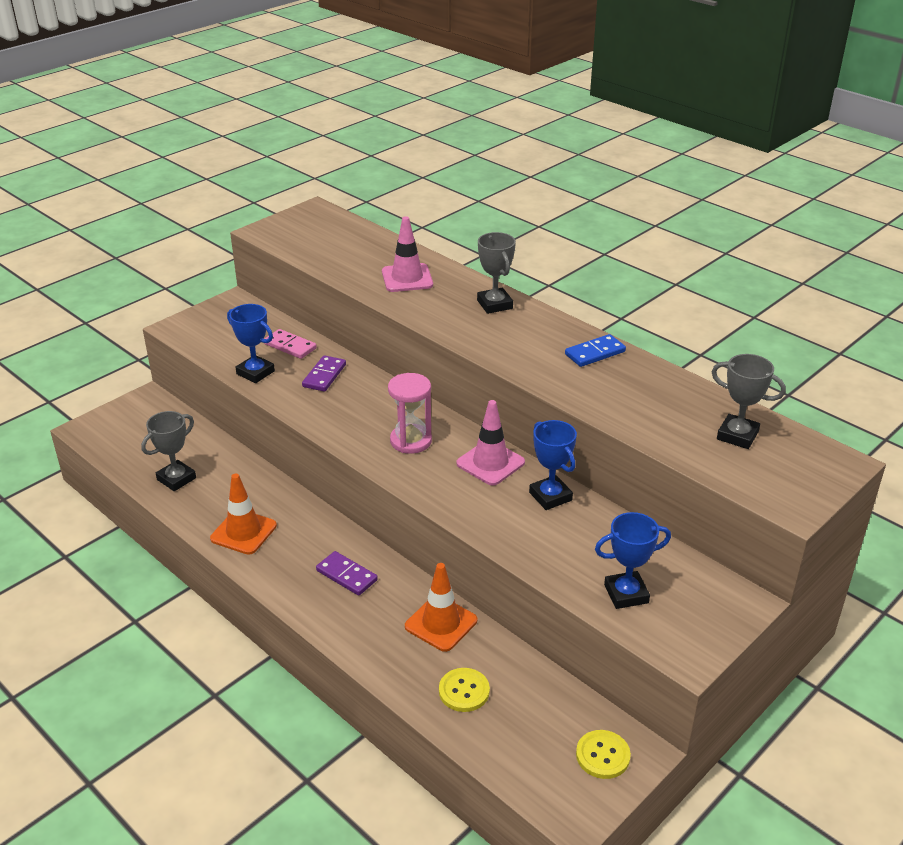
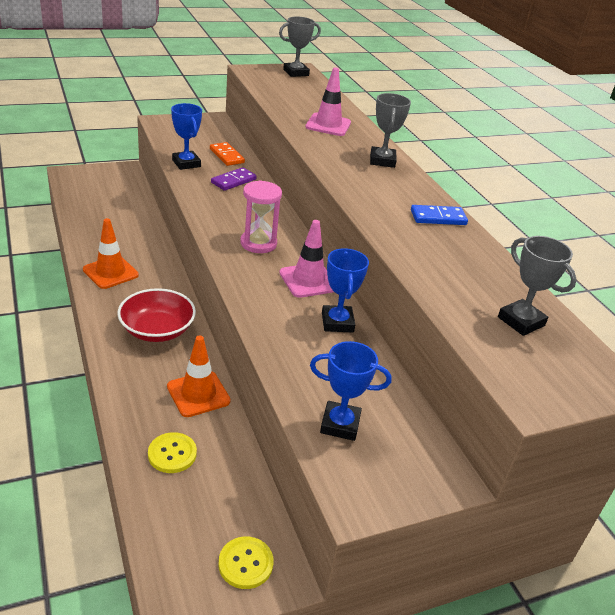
camera: 20 degrees right, 0 degrees up
grey trophy [141,411,196,491] -> grey trophy moved to [279,16,321,77]
pink domino [264,329,317,359] -> orange domino [210,142,245,166]
purple domino [316,551,378,596] -> red bowl [117,288,196,342]

